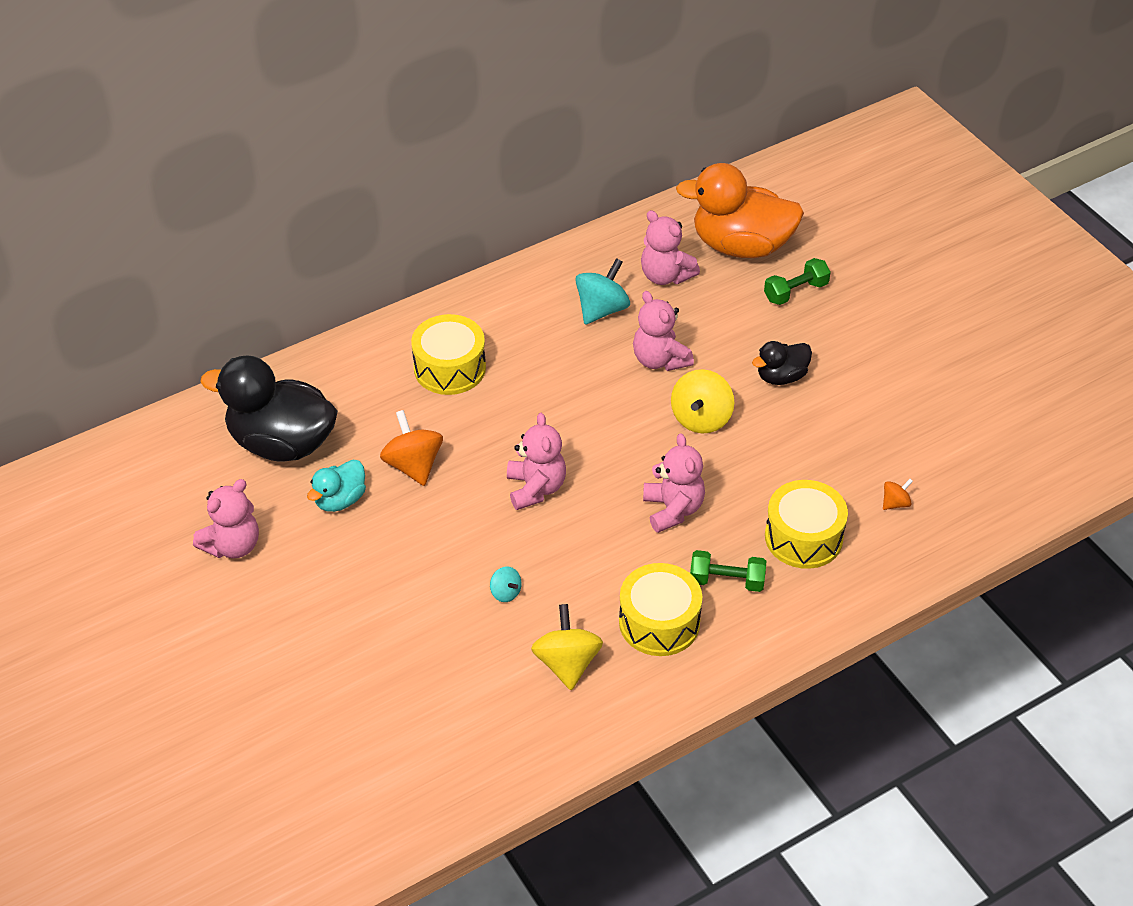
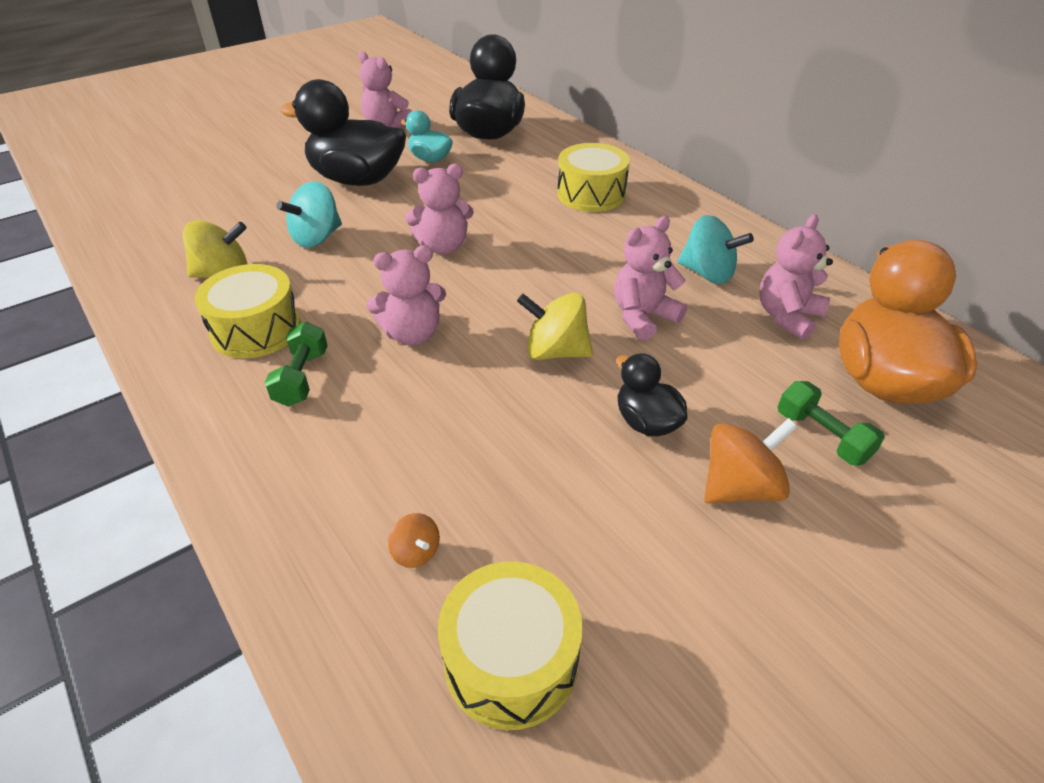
camera: 85 degrees right, 5 degrees down
orange spinning top [380,410,443,486] -> orange spinning top moved to [704,418,797,504]
turquoise spinning top [490,567,522,602] -> turquoise spinning top [276,181,342,248], size x1.93
yellow drum [765,480,848,569] -> yellow drum moved to [438,561,583,730]
none -> black duck [280,79,406,186]

